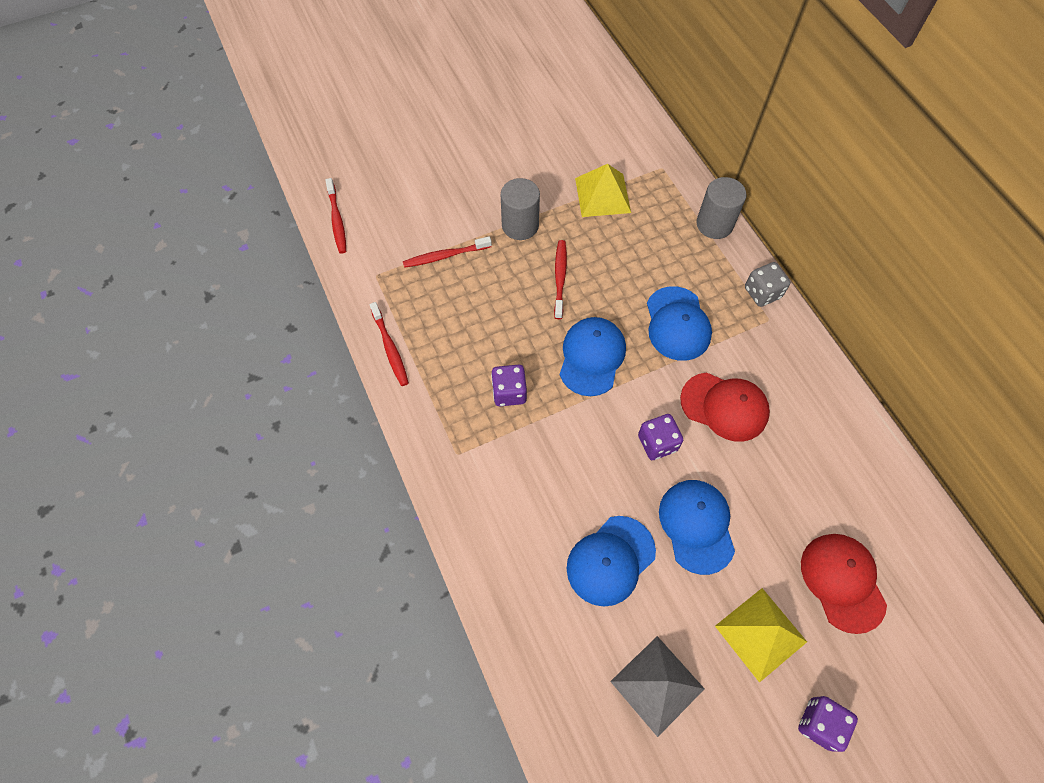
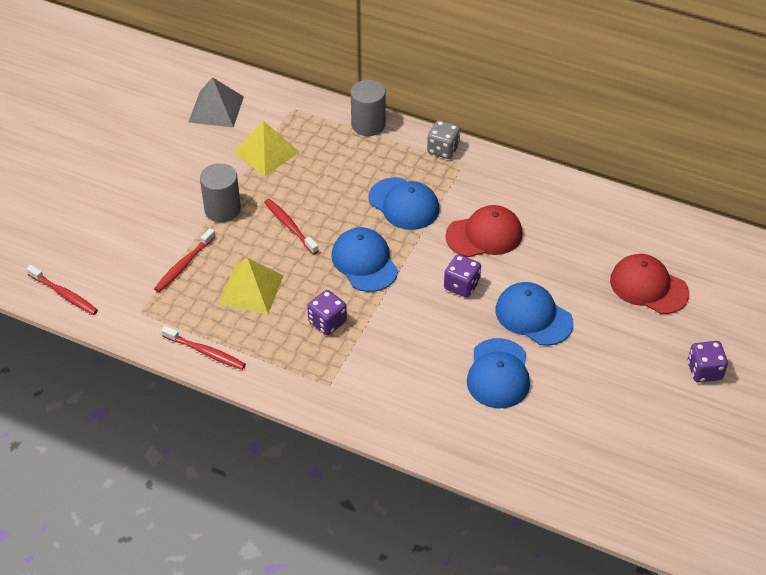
camera: 40 degrees left, 15 degrees down
grey pyramid [610,636,705,737] -> grey pyramid moved to [189,77,244,128]
yellow pyramid [715,588,807,683] -> yellow pyramid moved to [218,258,284,314]

